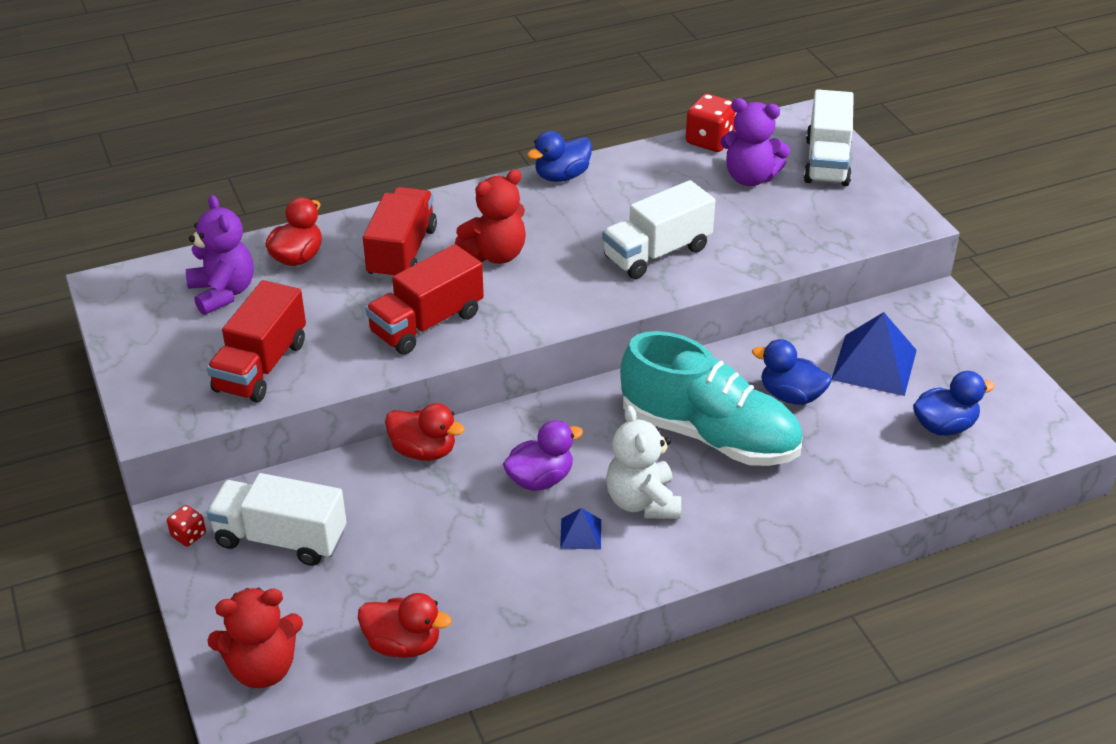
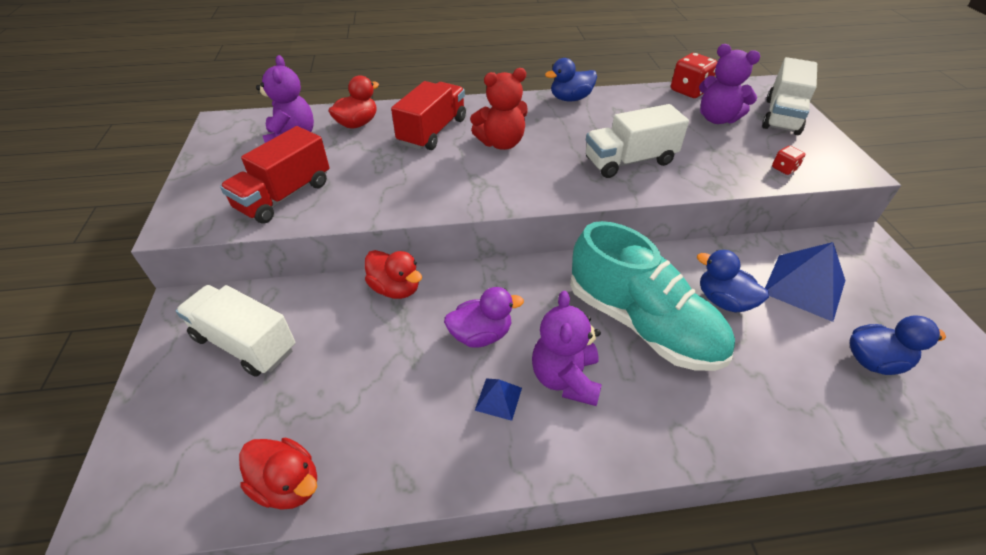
camera: 15 degrees right, 5 degrees up
red dice [167,505,206,547] -> red dice moved to [772,146,805,175]
red teddy bear [207,588,303,688] -> none
red truck [365,244,484,355] -> none
white teddy bear [606,406,681,519] -> purple teddy bear [532,291,602,406]

